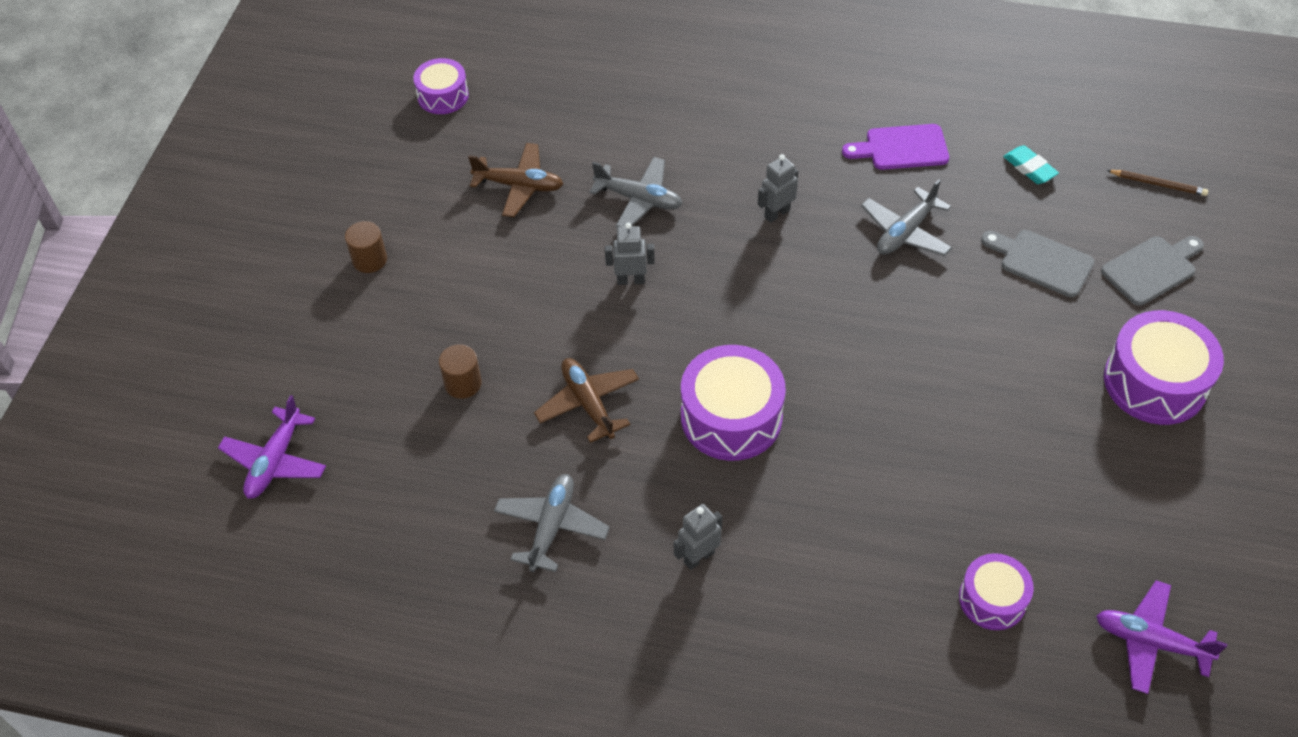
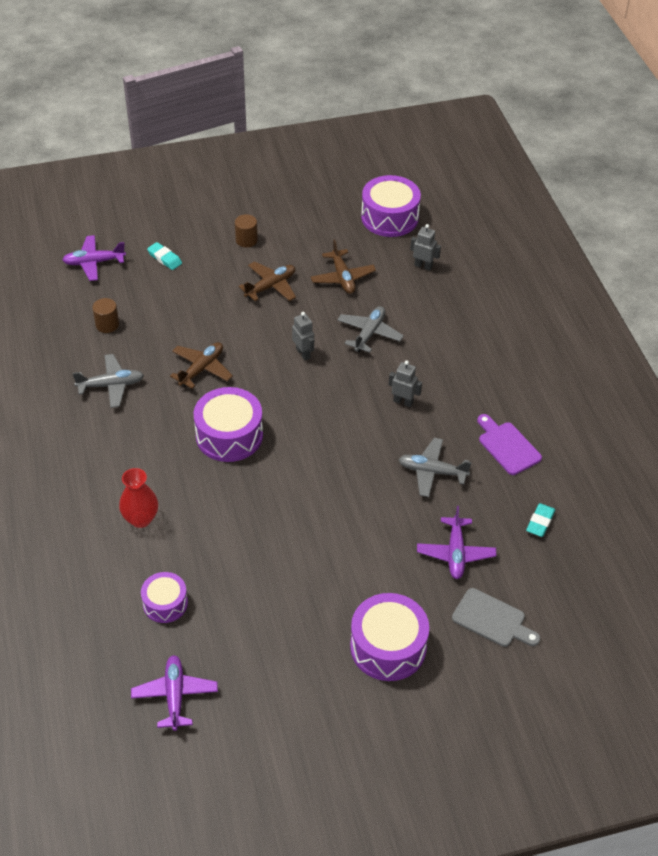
camera: 60 degrees right, 5 degrees down
purple drum [413,58,469,114] -> purple drum [361,175,421,237], size x1.67
brown cylinder [439,344,482,399] -> brown cylinder moved to [92,298,119,333]
grey plane [589,157,682,228] -> grey plane turned 150 degrees counterclockwise [337,306,404,353]
grey robot [674,504,722,570] -> grey robot moved to [410,224,441,271]
grey cutting board [981,230,1095,297] -> purple plane [417,506,496,579]
brown pencil [1106,170,1208,196] -> none
none -> red vase [119,468,158,528]
none -> turquoise eraser [147,242,182,270]
none -> brown plane [239,261,296,301]

